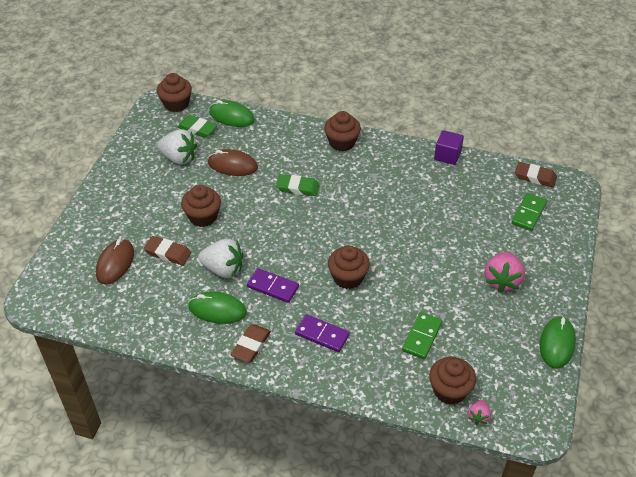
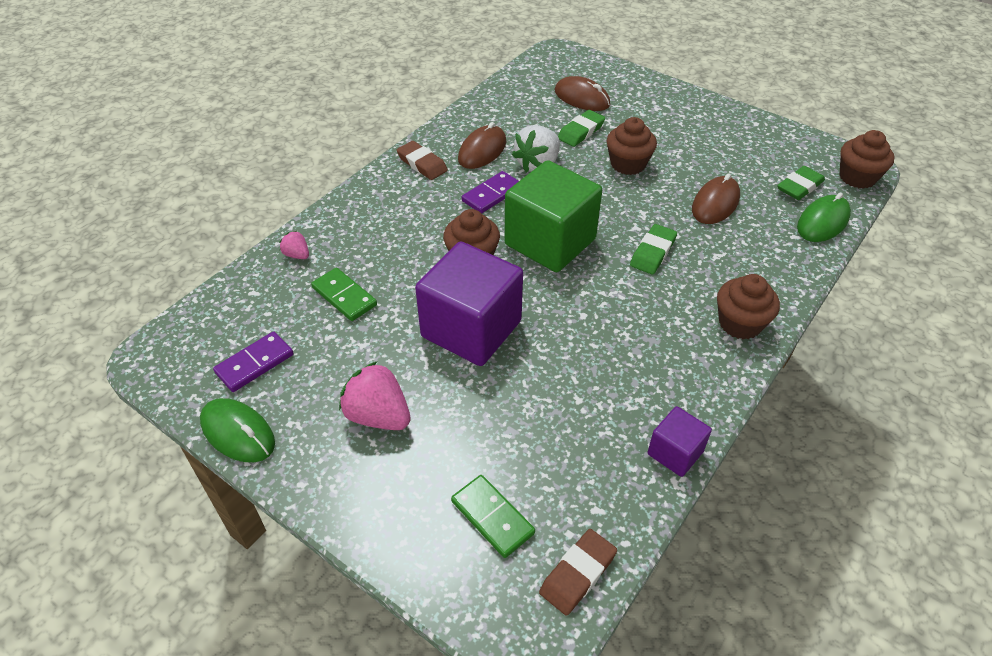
camera: 110 degrees right, 0 degrees up
brown eraser [144,236,191,266] -> green eraser [558,110,605,147]
white strawberry [157,129,197,164] -> none
green mouse [188,292,247,324] -> brown mouse [458,122,506,169]
purple domino [295,314,350,352] -> purple domino moved to [213,331,294,392]
brown cupcake [429,357,476,405] -> none
pink strawberry [468,400,491,425] -> pink strawberry moved to [279,231,309,259]
none -> purple cube [415,241,523,366]
none -> green cube [505,160,602,272]

